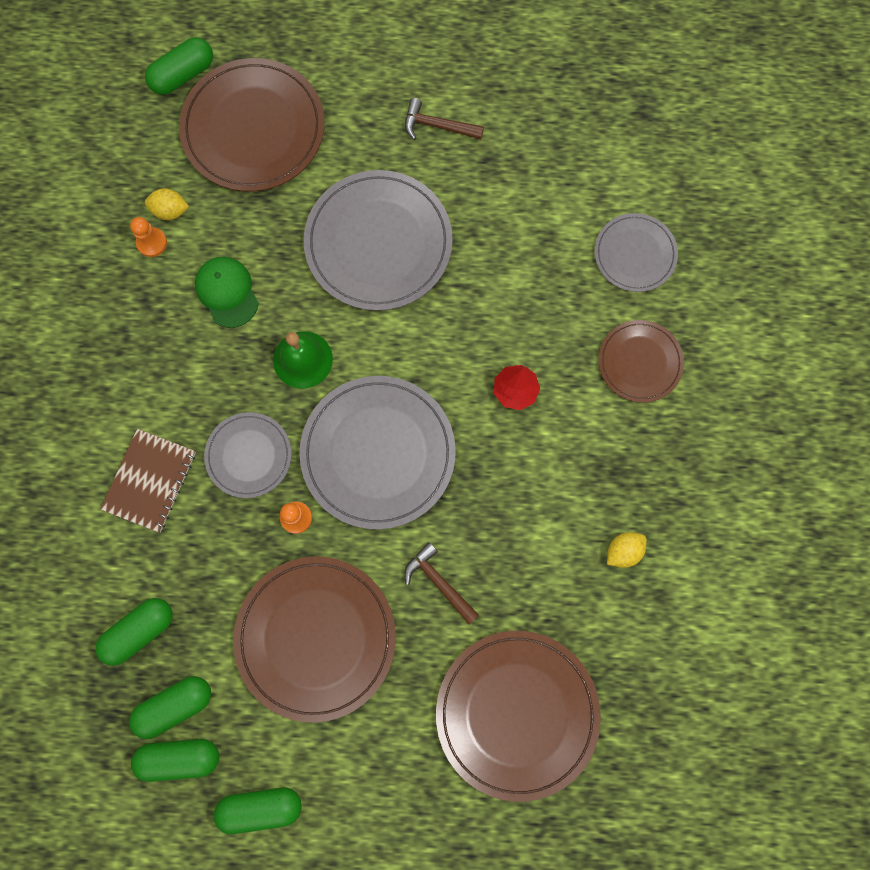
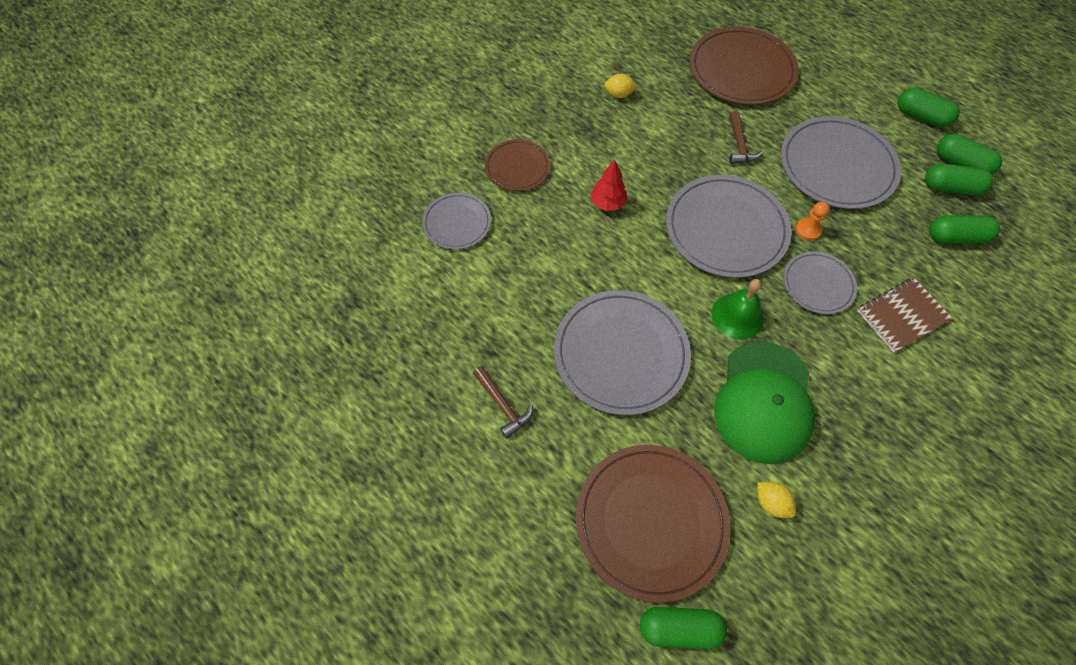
camera: 140 degrees left, 15 degrees down
orange pawn [130,217,167,257] -> none
green cap [195,257,259,328] -> green cap [714,341,815,464], size x1.82
brown plate [233,556,396,723] -> grey plate [781,116,901,209]

